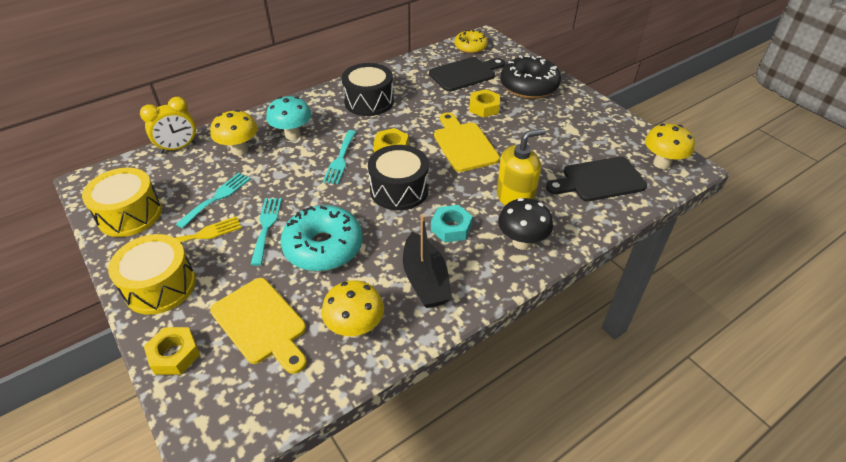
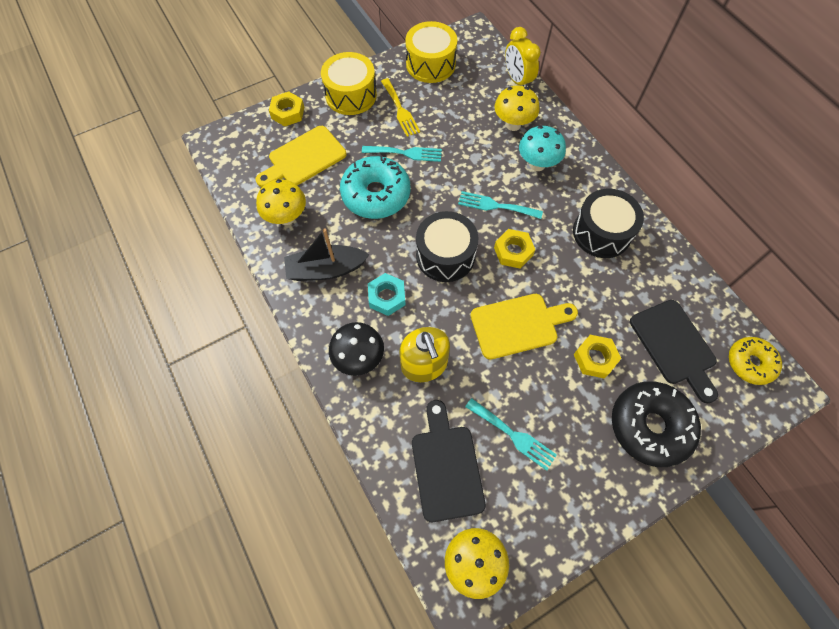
camera: 95 degrees right, 20 degrees up
turquoise fork [176,173,251,229] -> turquoise fork moved to [465,398,557,471]

